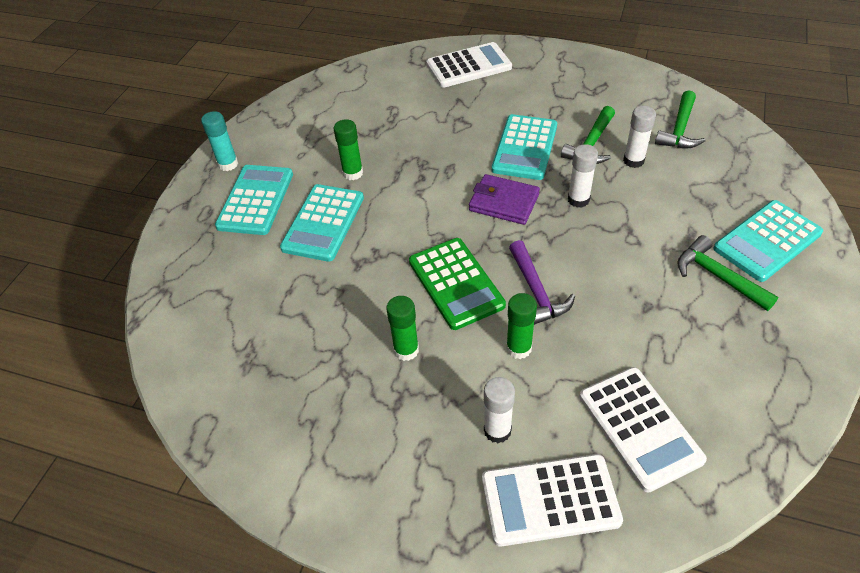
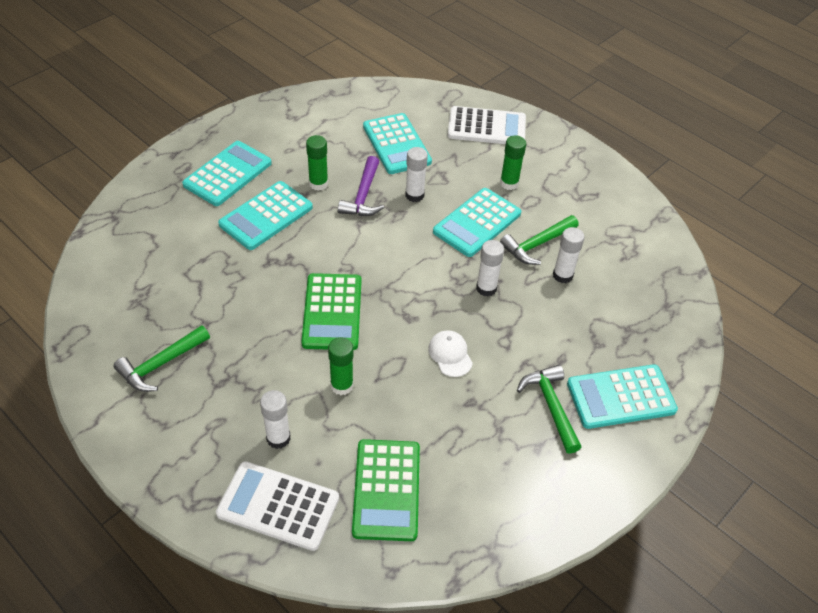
camera: 20 degrees right, 0 degrees up
turquoise glue stick [201,111,238,171] -> none
green glue stick [386,296,419,361] -> green glue stick moved to [500,135,526,190]
purple wallet [469,174,540,225] -> none
purple hammer [509,240,575,325] -> purple hammer moved to [338,156,384,216]
white calculator [579,367,707,492] -> green calculator [352,439,420,541]
green hammer [655,90,705,148] -> green hammer moved to [114,325,210,392]
none -> turquoise calculator [363,113,432,174]
none -> white glue stick [405,147,428,202]
none -> white cap [428,330,473,377]

